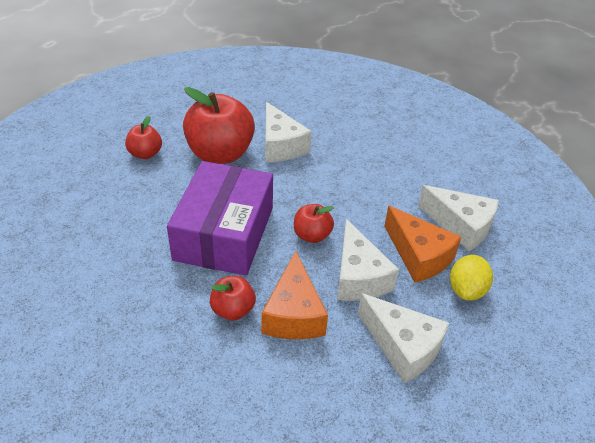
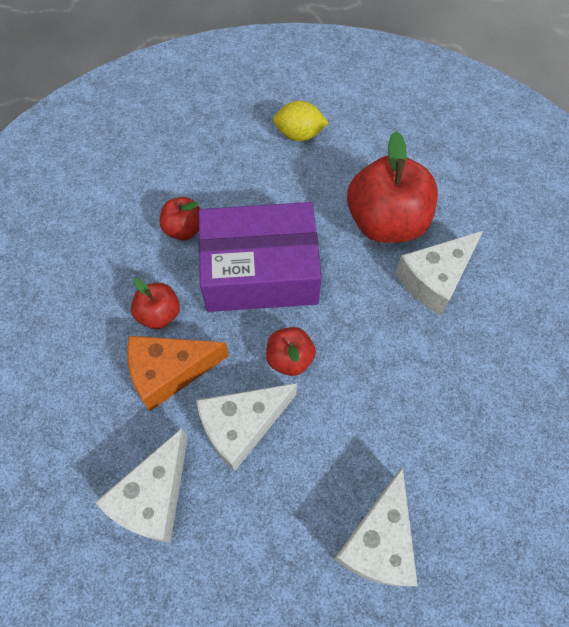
camera: 75 degrees right, 20 degrees up
red apple [125,116,162,159] -> red apple moved to [160,197,200,240]
orange cheese [384,206,461,283] -> none
yellow lemon [450,255,493,301] -> yellow lemon moved to [273,101,328,141]

